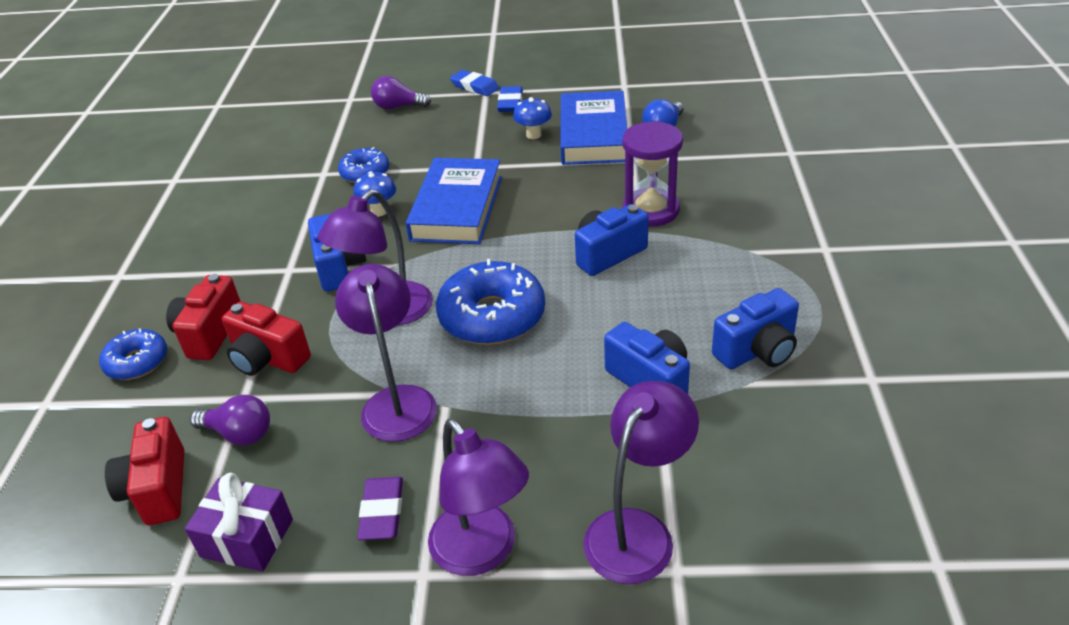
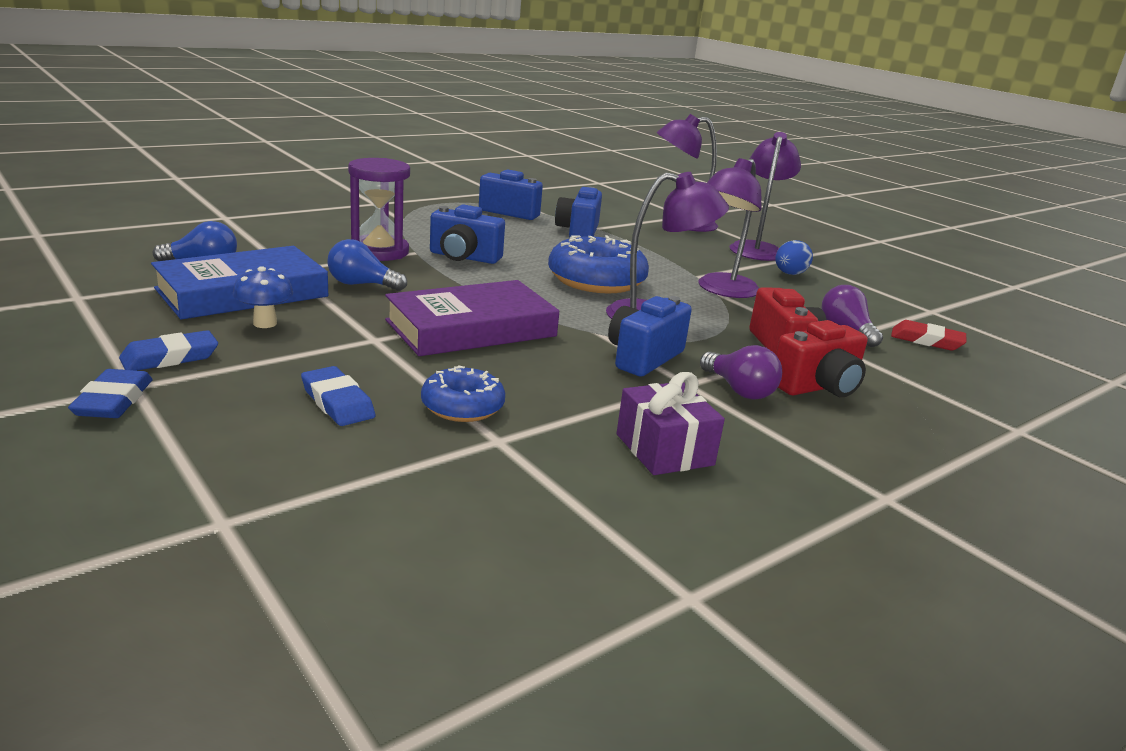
camera: 135 degrees left, 15 degrees down
blue donut [99,328,167,380] -> none
red camera [105,417,185,525] -> red eraser [891,320,967,351]
purple gift [185,473,293,572] -> purple gift moved to [617,372,725,475]
blue mushroom [353,171,396,217] -> none
purple eraser [357,477,403,540] -> blue egg [776,240,813,275]
purple light bulb [371,76,431,109] -> purple light bulb moved to [700,345,782,400]
blue book [406,158,502,244] -> purple book [385,280,560,356]
none -> blue eraser [301,366,376,426]
none -> blue light bulb [327,239,407,291]

